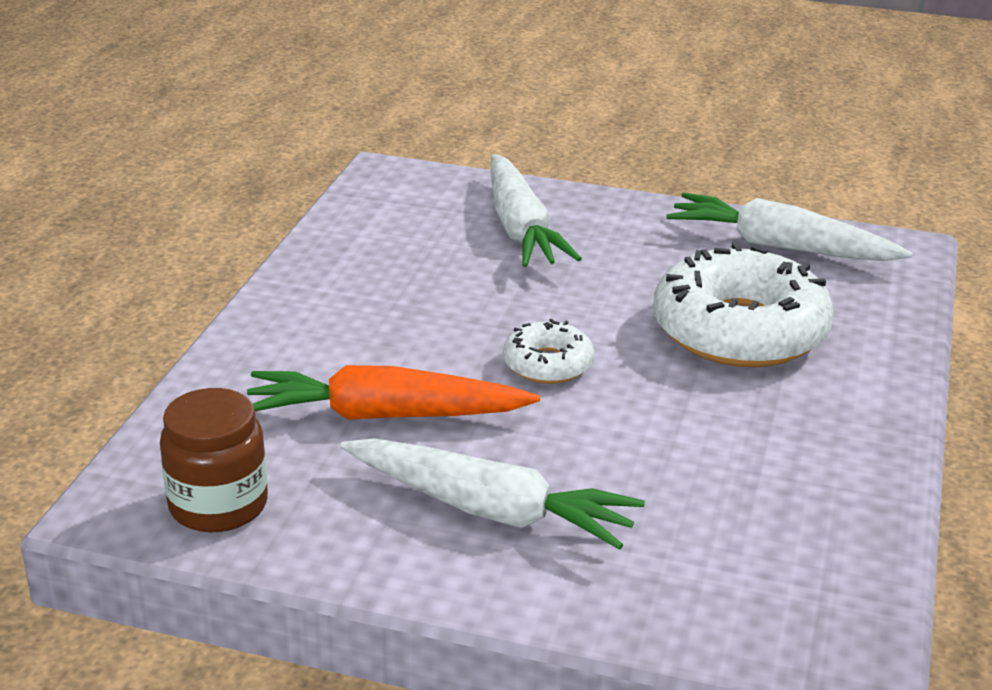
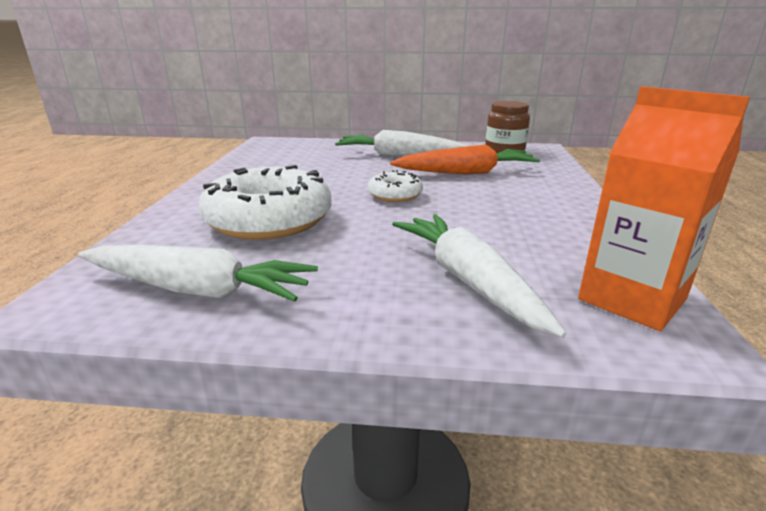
camera: 170 degrees right, 5 degrees down
none -> orange carton [578,86,750,331]

